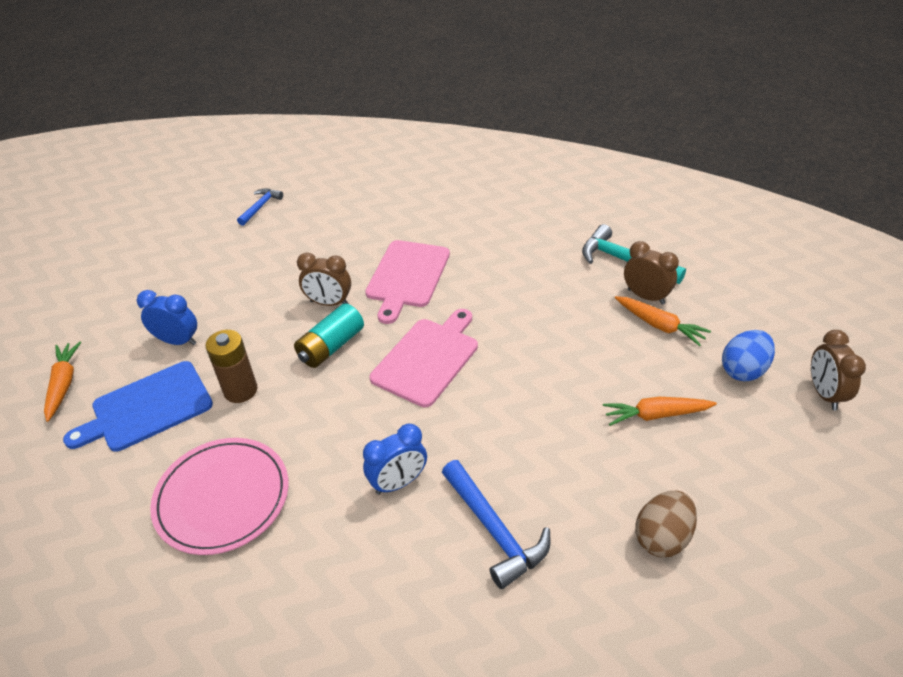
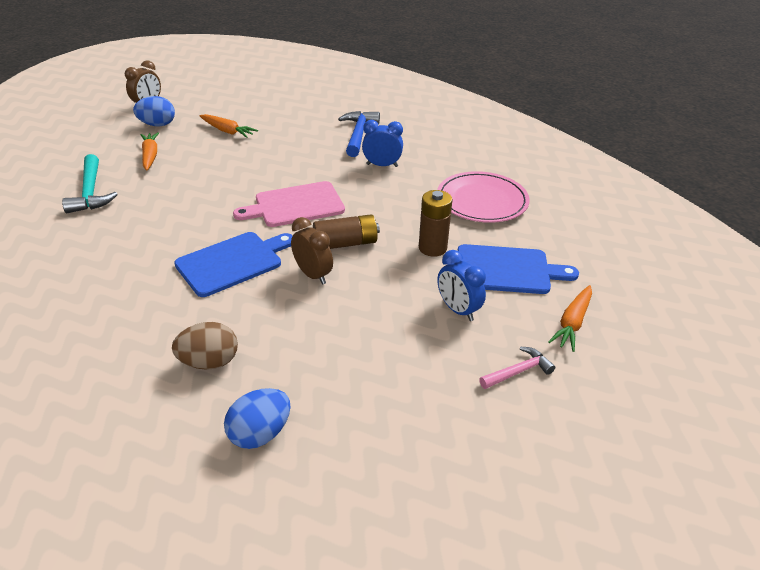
camera: 145 degrees left, 5 degrees down
blue hammer [237,189,283,226] -> blue egg [224,388,290,449]
turquoise battery [294,303,364,368] -> brown battery [313,214,380,249]
pink cutting board [365,240,450,324] -> blue cutting board [174,232,293,297]
brown clock [624,241,679,304] -> none
brown egg [635,491,697,557] -> brown egg moved to [172,322,238,370]
none -> pink hammer [479,347,555,389]

